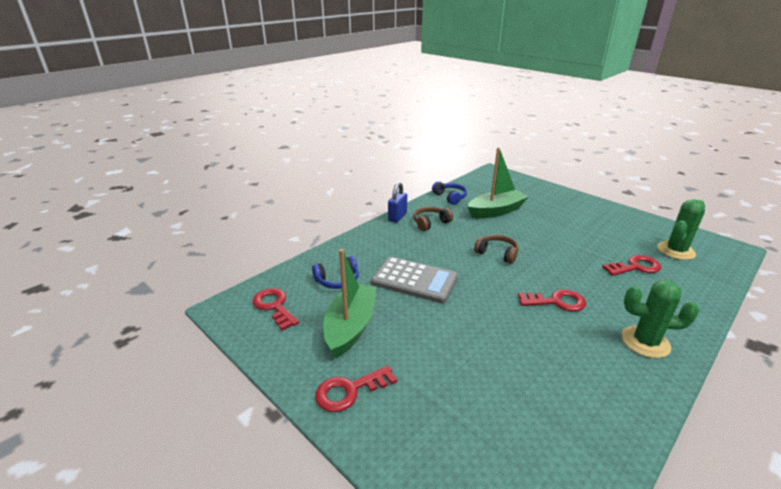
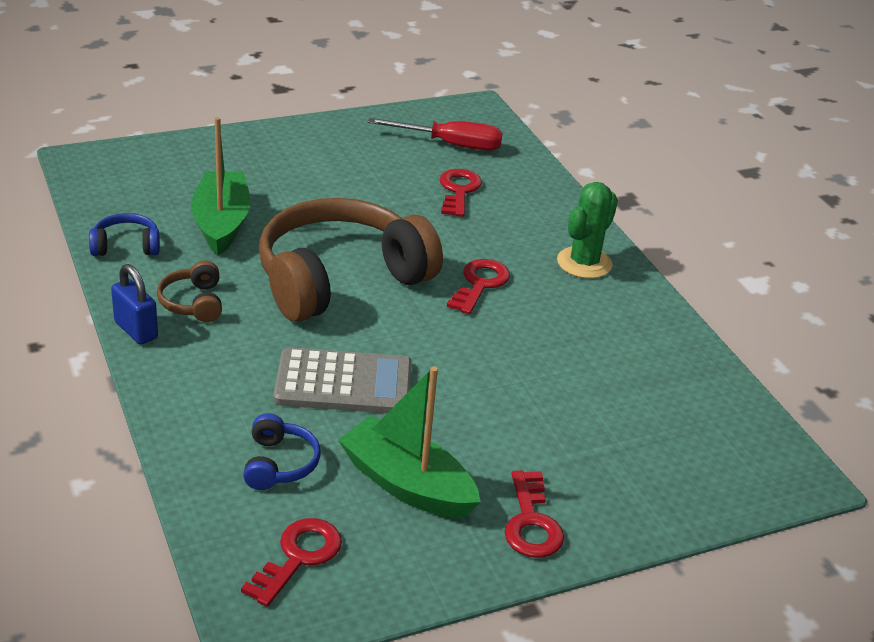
camera: 70 degrees left, 5 degrees up
red key [252,288,299,331] -> red key turned 135 degrees clockwise [241,518,342,607]
grey calculator [371,257,458,303] -> grey calculator turned 45 degrees clockwise [274,347,412,413]
brown headphones [474,235,519,264] -> brown headphones [259,198,443,322], size x2.44
green cactus [658,199,705,260] -> red screwdriver [367,118,503,151]

